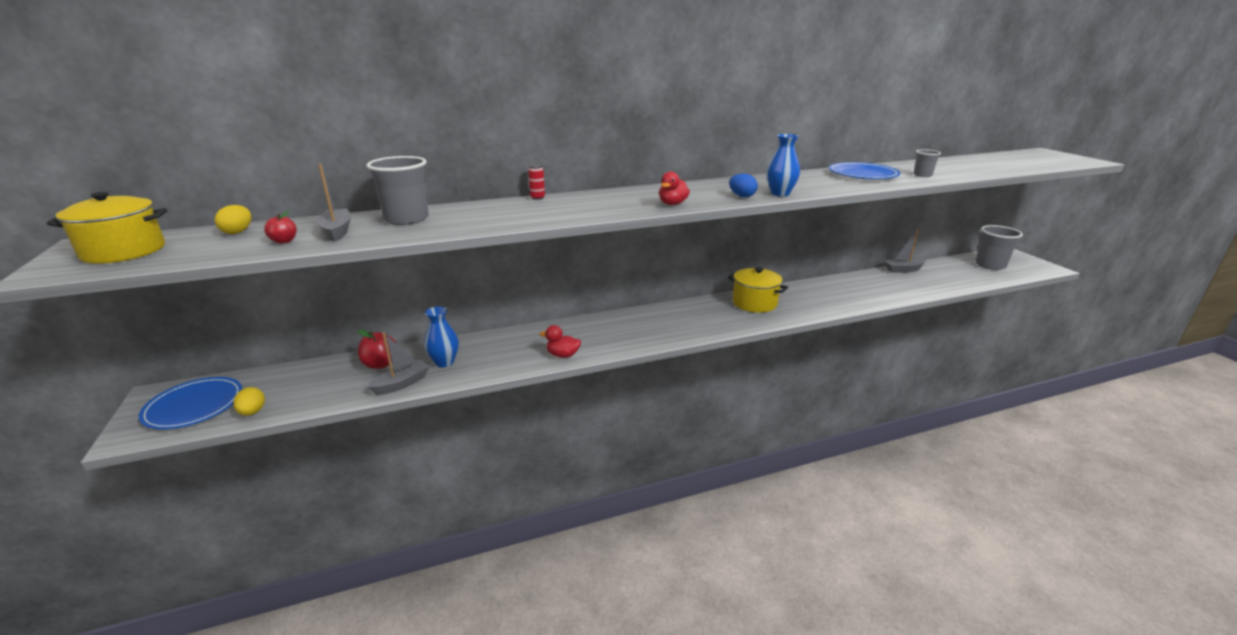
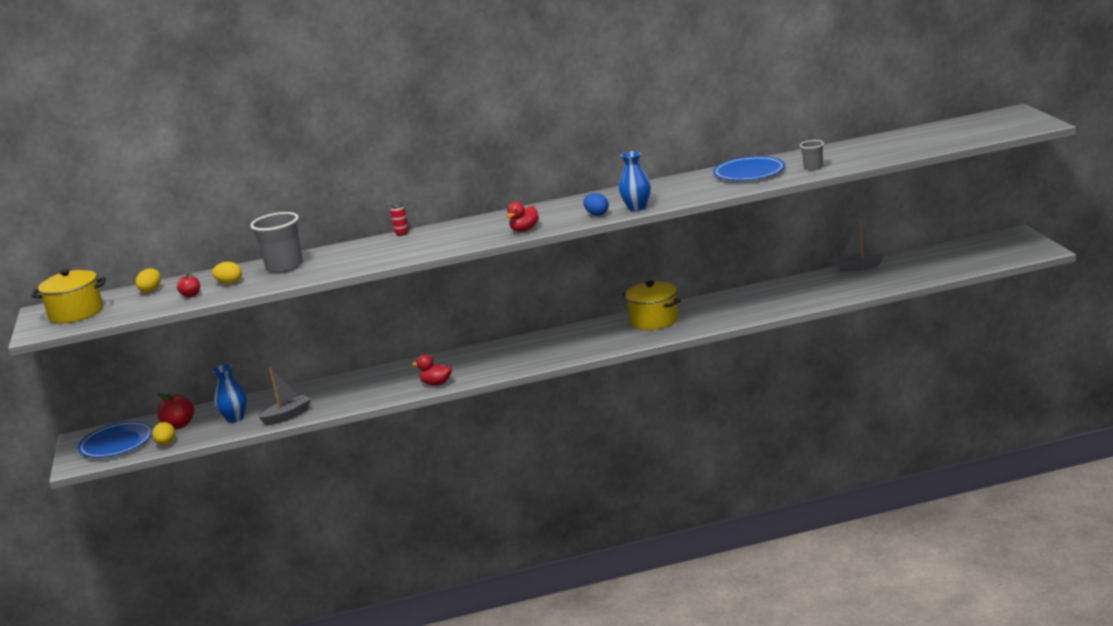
camera: 10 degrees right, 5 degrees down
grey boat [316,164,351,242] -> yellow egg [212,262,242,284]
red apple [358,330,397,369] -> red apple moved to [157,393,194,429]
blue vase [424,306,459,367] -> blue vase moved to [213,364,247,423]
grey cup [975,225,1023,270] -> none

